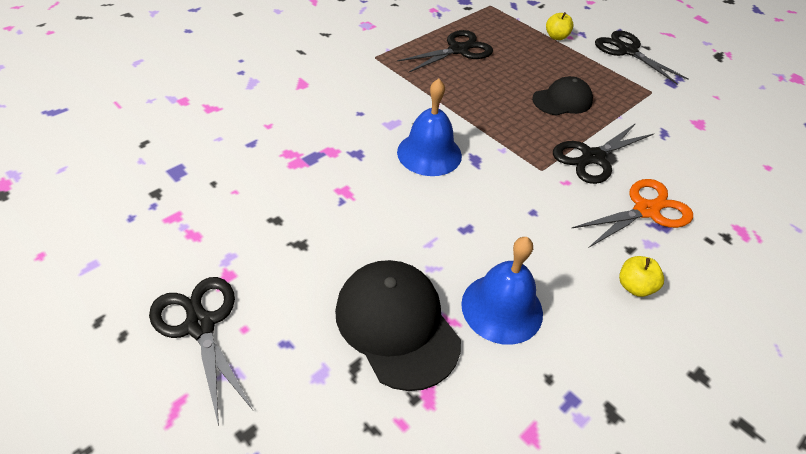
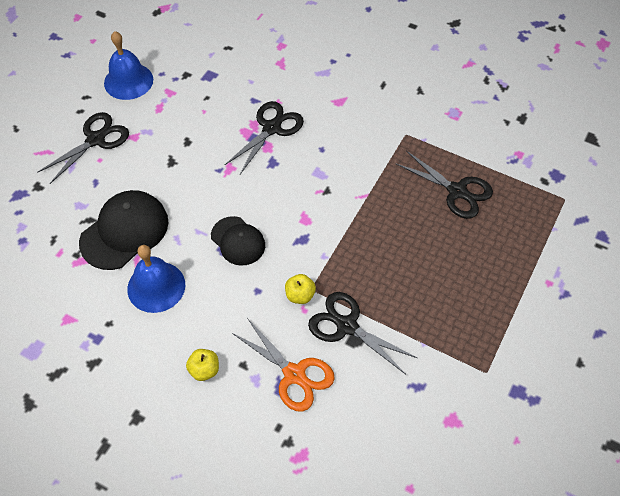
camera: 75 degrees right, 10 degrees up
blue bell [397,79,462,176] -> blue bell moved to [104,31,153,100]
black cap [532,76,593,116] -> black cap moved to [211,216,265,266]
yellow apple [546,12,573,40] -> yellow apple moved to [285,274,316,304]
black scissors [595,31,689,84] -> black scissors moved to [225,101,304,174]

